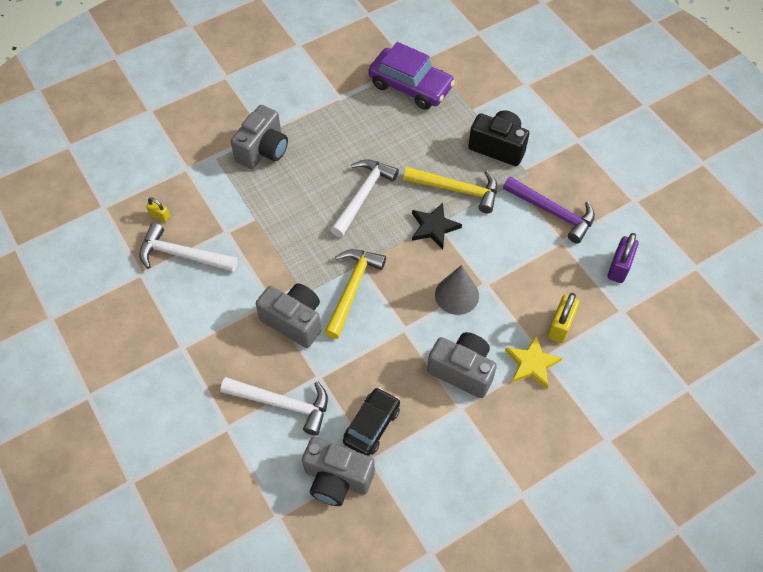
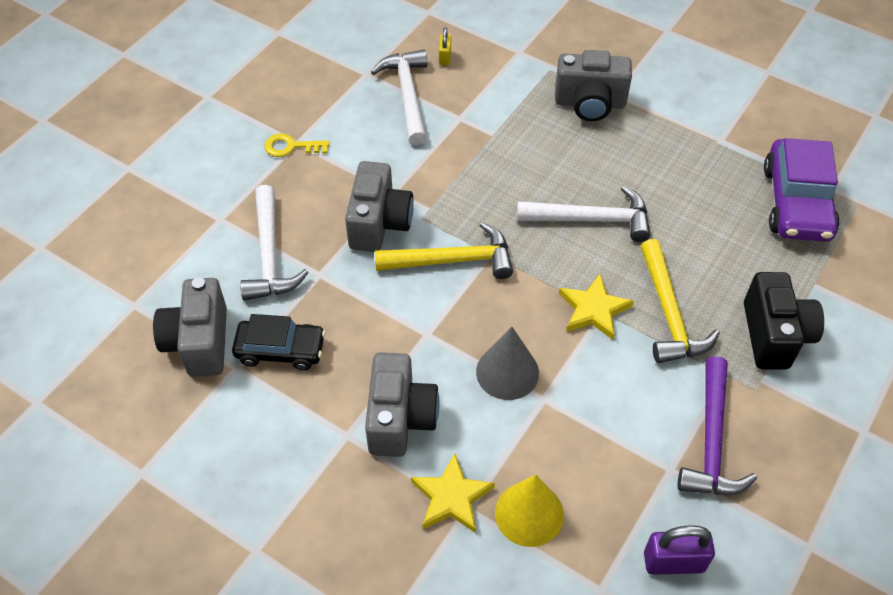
camera: 65 degrees right, 5 degrees down
black star [412,202,462,249] -> yellow star [559,274,634,340]
yellow padlock [547,293,580,343] -> yellow cone [495,475,564,547]
none -> yellow key [264,134,329,157]

